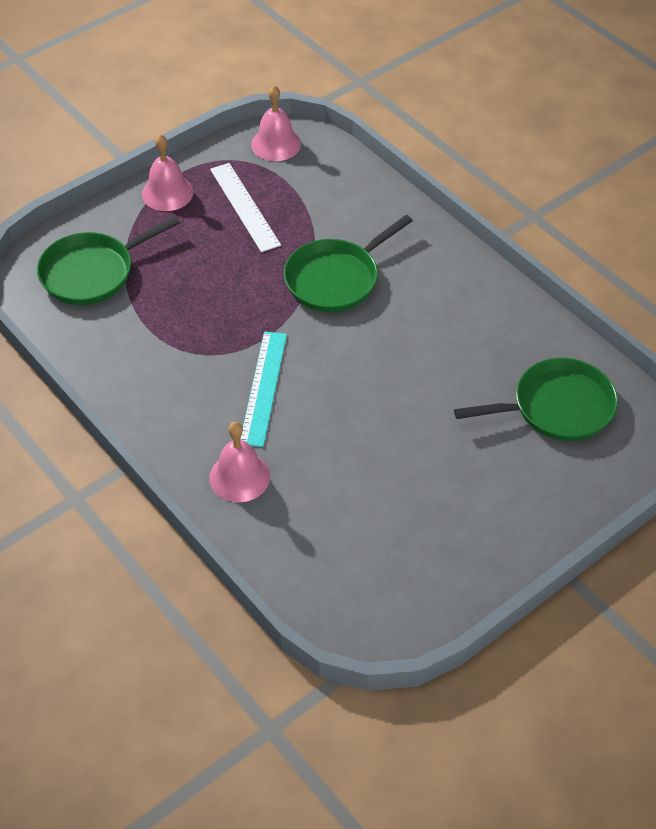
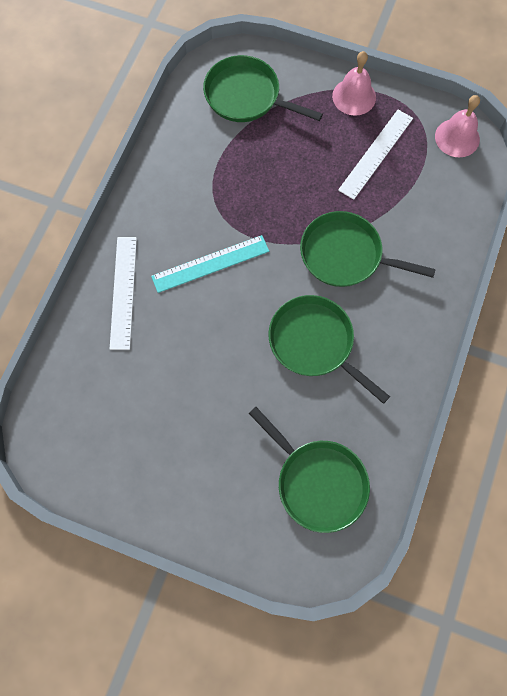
camera: 60 degrees right, 20 degrees up
pink bell [209,422,270,502] -> white ruler [110,237,137,350]
none -> green pan [268,295,390,404]

